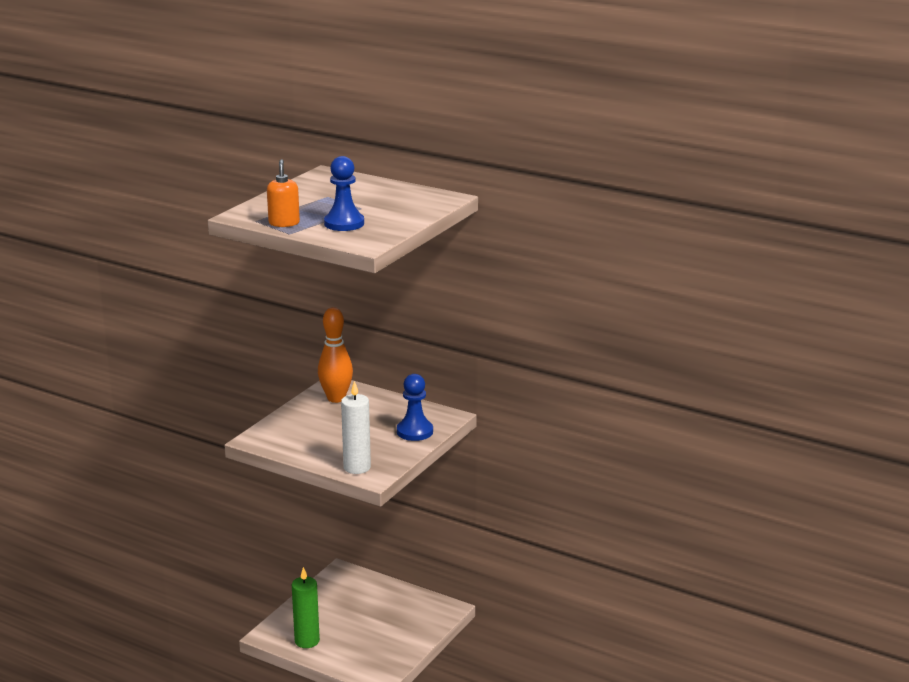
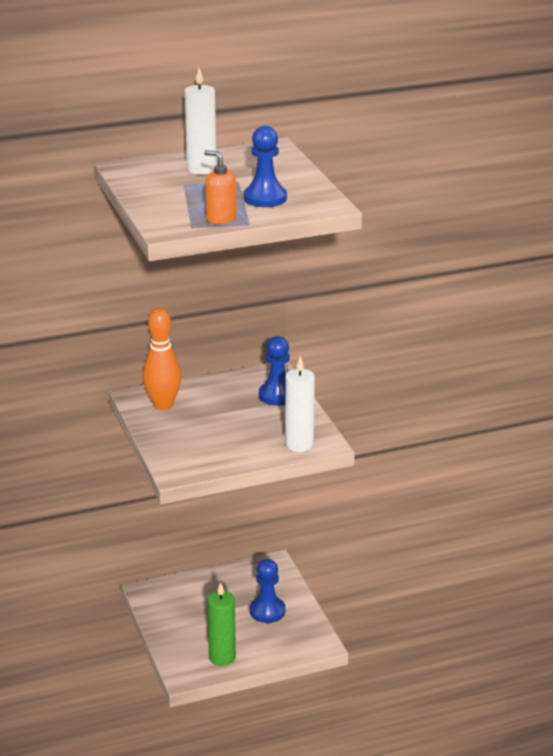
camera: 50 degrees left, 5 degrees up
none -> white candle [184,68,217,175]
none -> blue pawn [250,559,285,623]

